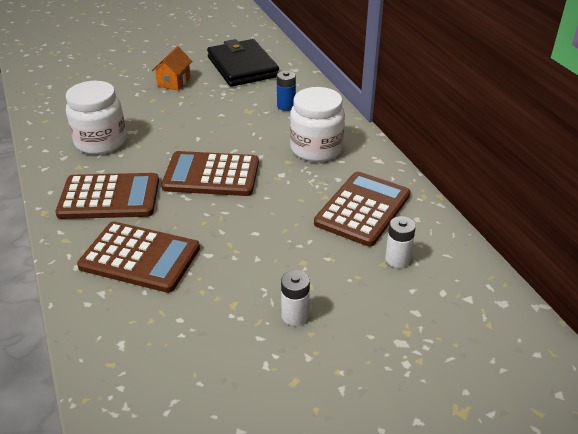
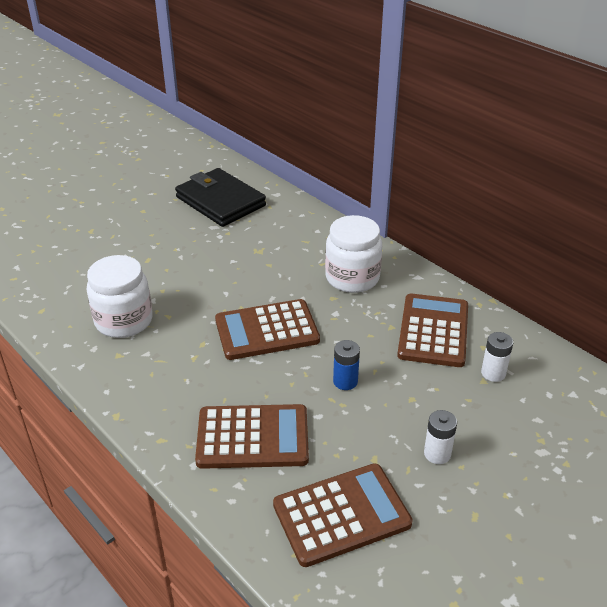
camera: 20 degrees left, 0 degrees up
brown calculator [56,173,159,219] -> brown calculator moved to [273,463,413,567]
orange house [152,46,192,90] -> none
blue battery [277,71,296,111] -> blue battery moved to [333,340,360,390]

